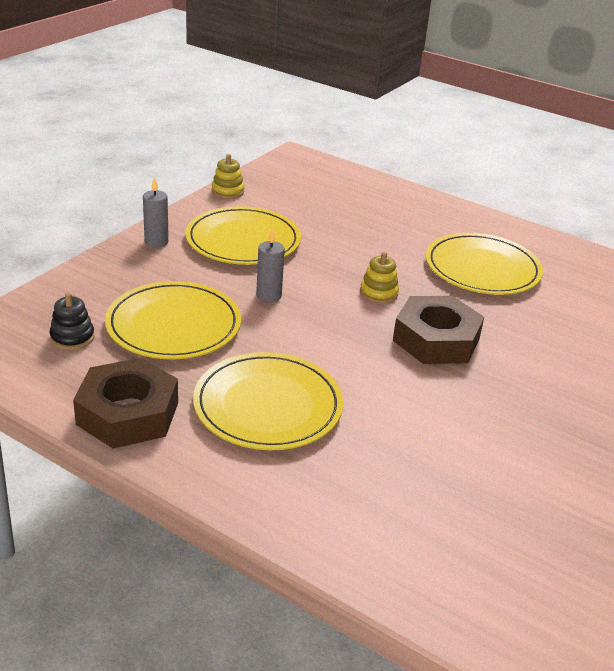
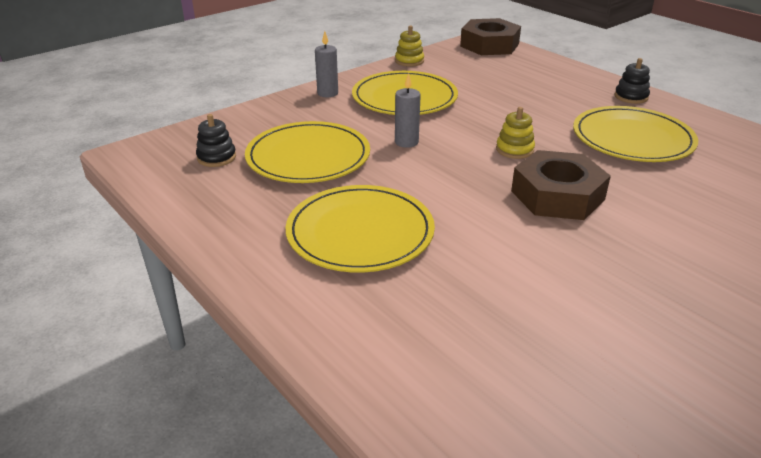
camera: 20 degrees right, 0 degrees up
brown nut [73,358,178,449] -> brown nut moved to [460,18,521,55]
none -> black stacking toy [614,58,650,104]

